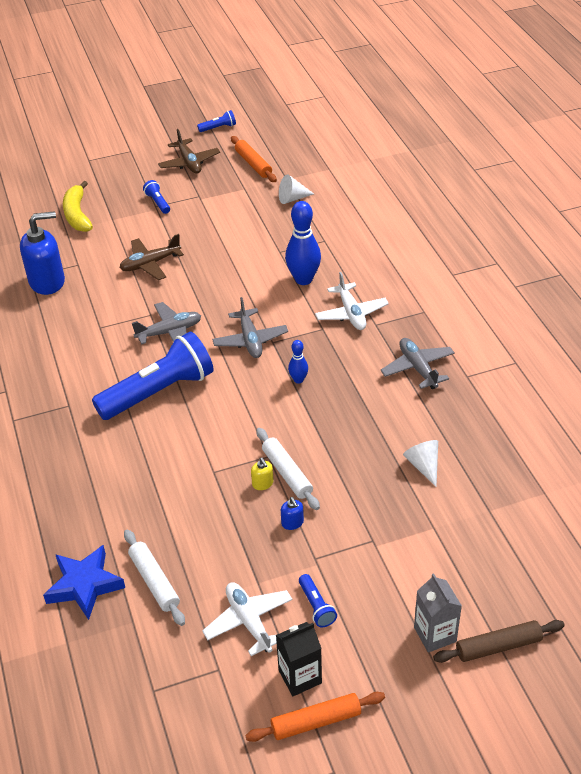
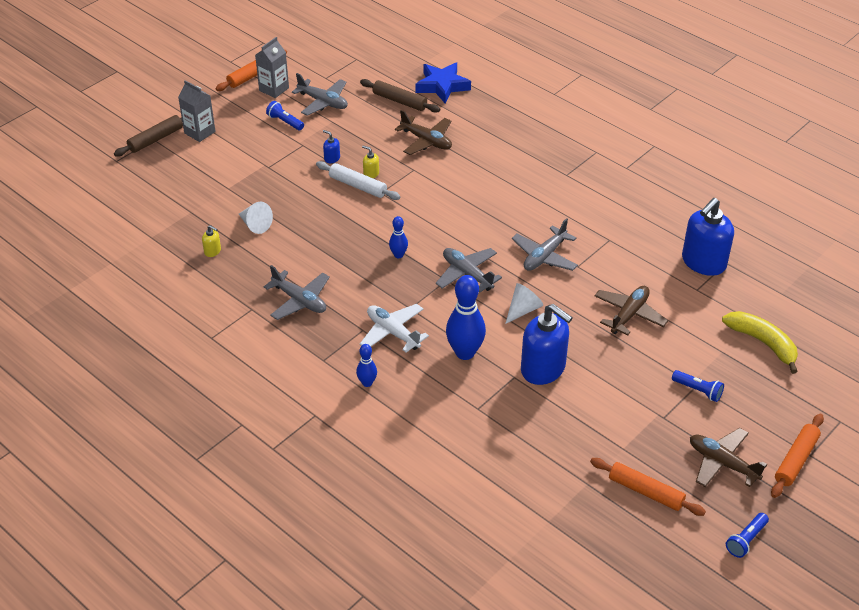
camera: 150 degrees right, 0 degrees up
blue flashlight [92,331,214,420] -> none
white rolling pin [124,529,185,626] -> brown rolling pin [360,79,440,113]
white plane [202,582,292,656] -> grey plane [292,73,348,116]
black carton [276,622,322,696] -> grey carton [255,37,289,98]
white cone [279,174,314,204] -> white cone moved to [505,283,543,324]
none -> yellow soap dispenser [202,225,221,257]
none -> blue bowling pin [356,344,377,387]
none -> brown plane [395,110,452,155]
none -> blue soap dispenser [521,304,573,385]
none -> orange rolling pin [771,414,824,498]

